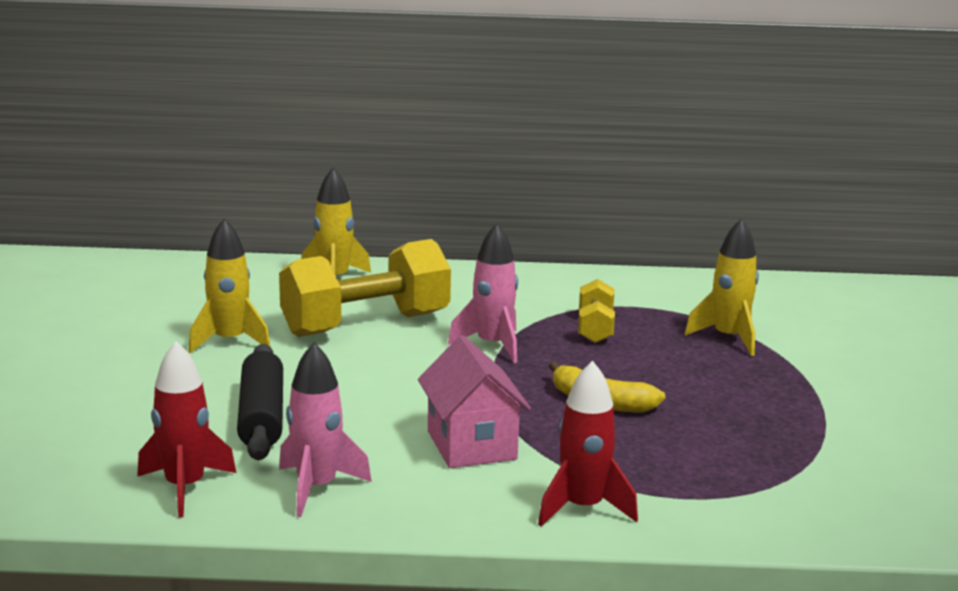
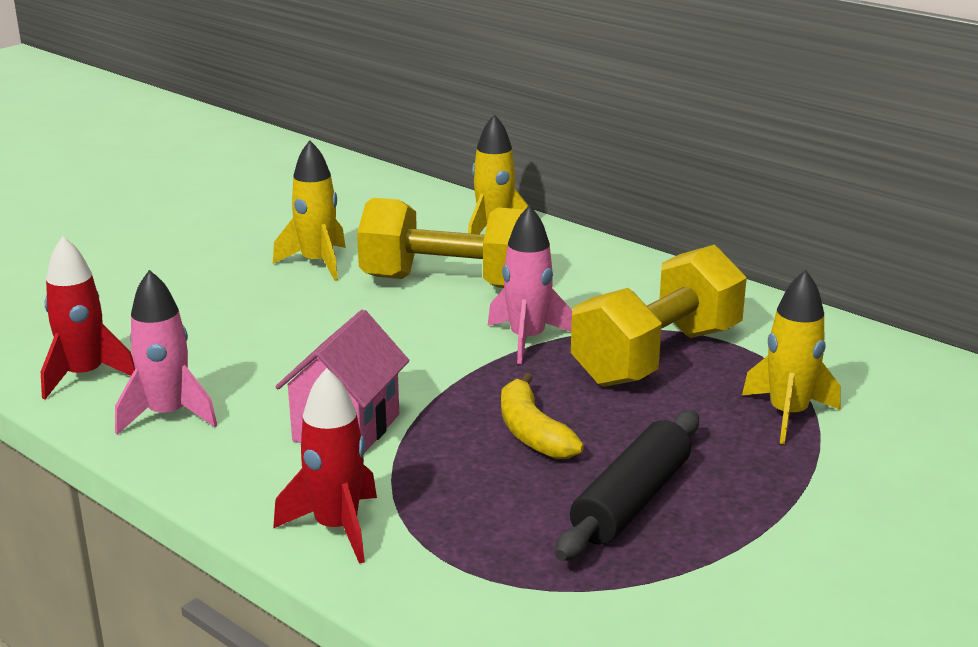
camera: 40 degrees right, 5 degrees up
black rolling pin [237,344,283,460] -> black rolling pin moved to [555,410,699,561]
yellow dumbbell [578,279,615,343] -> yellow dumbbell [571,245,747,387], size x2.02

